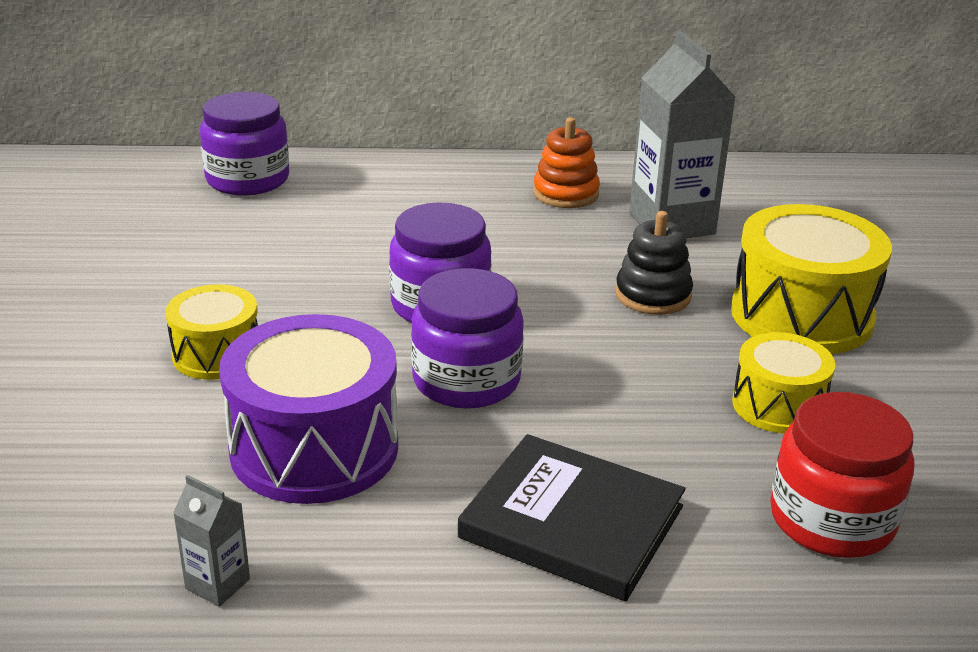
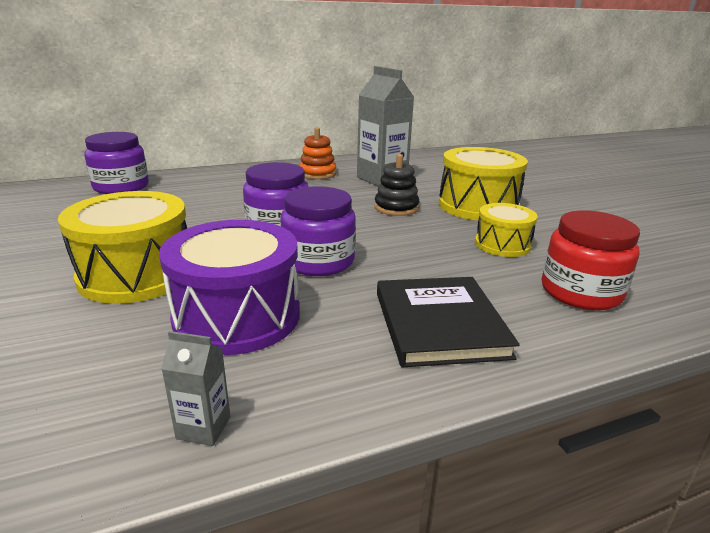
camera: 20 degrees left, 5 degrees down
yellow drum [165,284,258,380] -> yellow drum [58,191,187,304], size x1.72
black book [458,434,686,601] -> black book turned 75 degrees clockwise [377,277,520,368]

